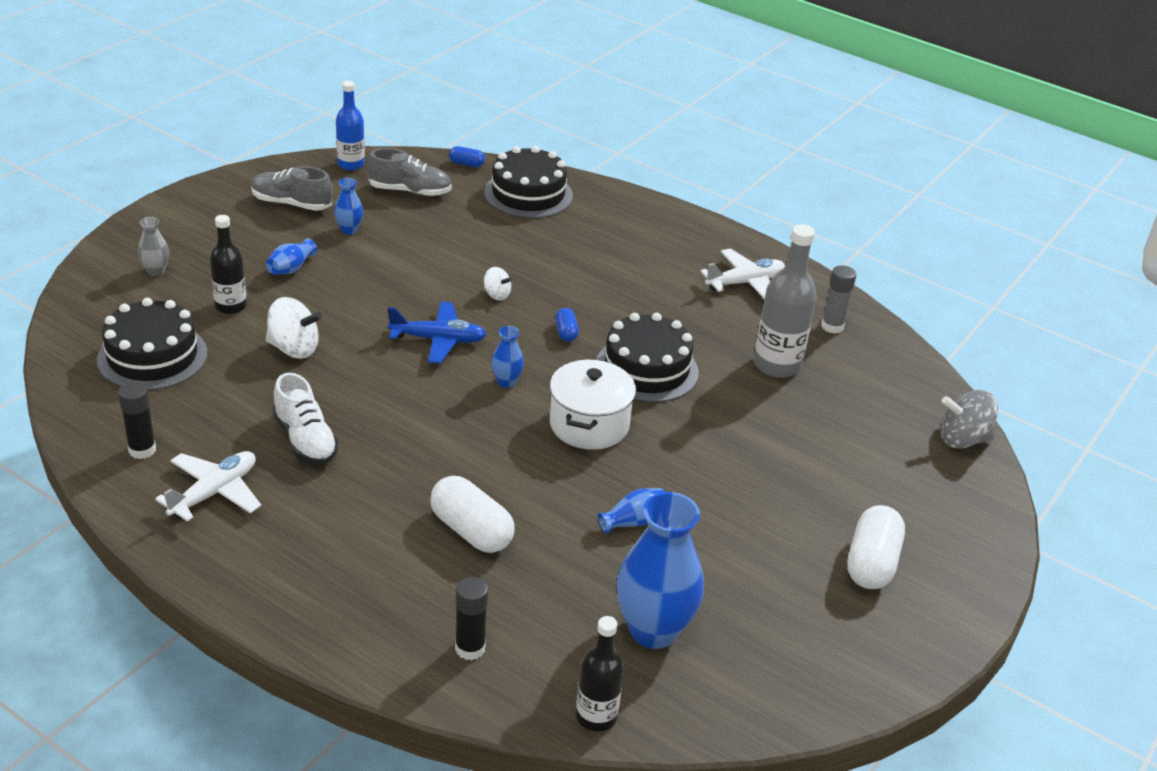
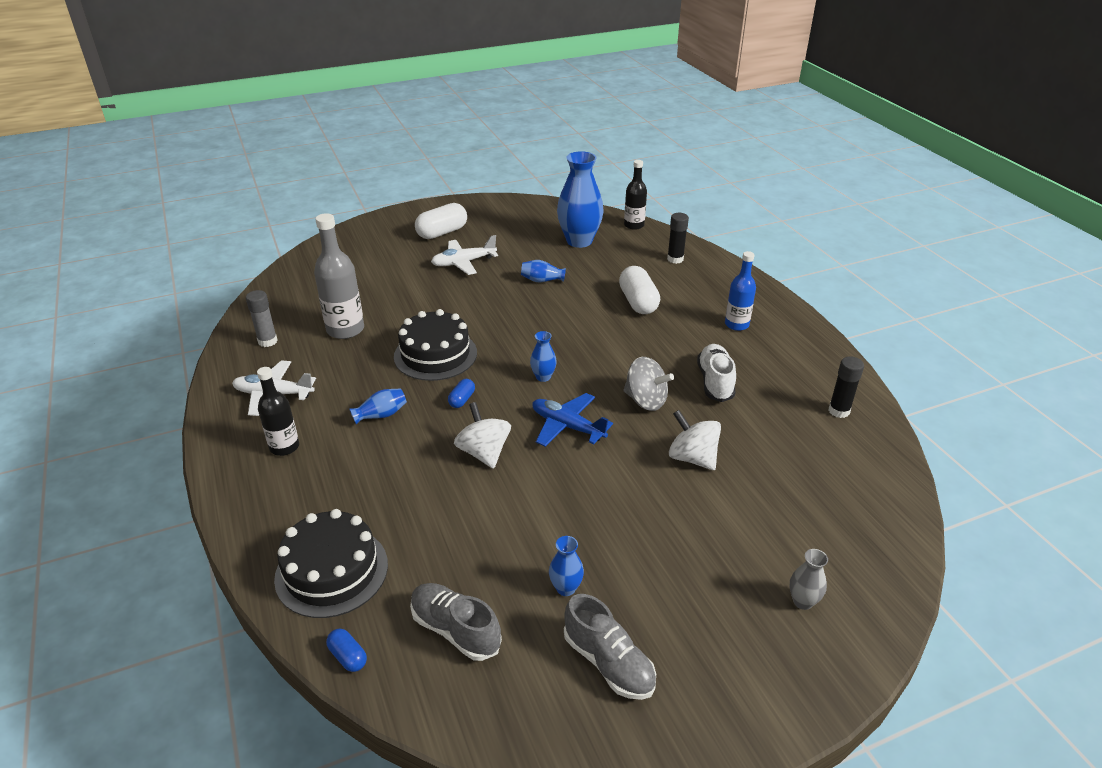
camera: 145 degrees left, 0 degrees up
black cake [97,298,208,390] -> none
white plane [155,451,261,522] -> white plane moved to [431,235,498,275]
black bottle [210,215,247,314] -> black bottle moved to [257,367,299,456]
blue vase [266,238,317,274] -> blue vase moved to [349,388,407,424]
blue bottle [336,81,365,170] -> blue bottle moved to [725,251,756,331]
white spinning top [484,267,512,300] -> white spinning top [454,402,511,469], size x1.77
white pot [550,359,636,450] -> none
grey spinning top [940,390,998,449] -> grey spinning top moved to [623,357,674,411]

